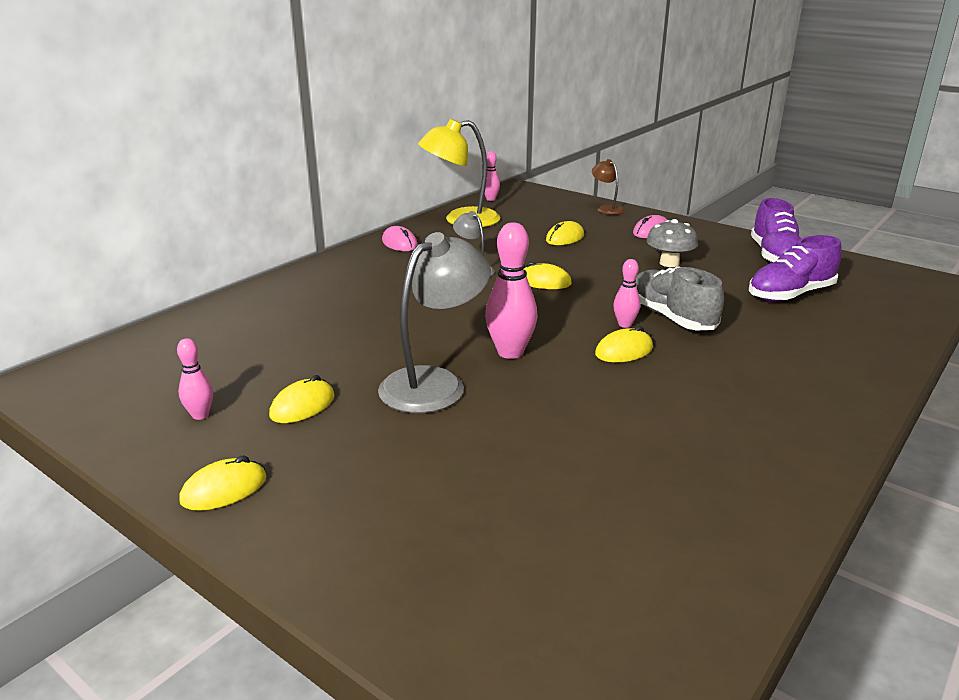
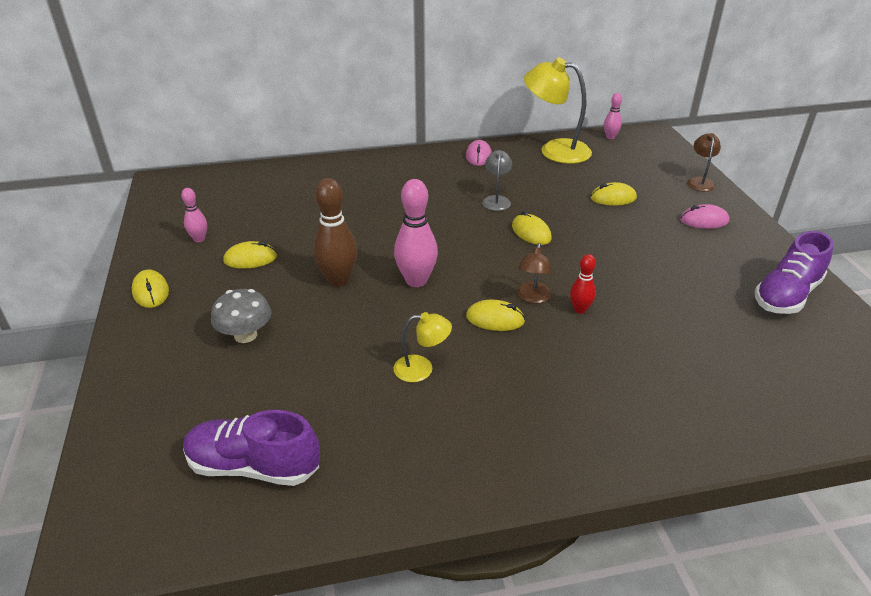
camera: 40 degrees right, 10 degrees up
yellow mouse [179,455,266,510] -> yellow mouse turned 60 degrees clockwise [132,269,169,308]
grey lamp [378,232,491,413] -> brown bowling pin [313,178,357,287]
pink bowling pin [613,259,640,328] -> brown lamp [517,243,552,303]
grey shoe [635,266,724,330] -> red bowling pin [570,254,596,314]
grey mushroom [646,219,698,267] -> grey mushroom moved to [211,289,271,343]
purple shoe [749,235,842,302] -> purple shoe moved to [183,410,320,486]
none -> yellow lamp [393,312,452,382]

